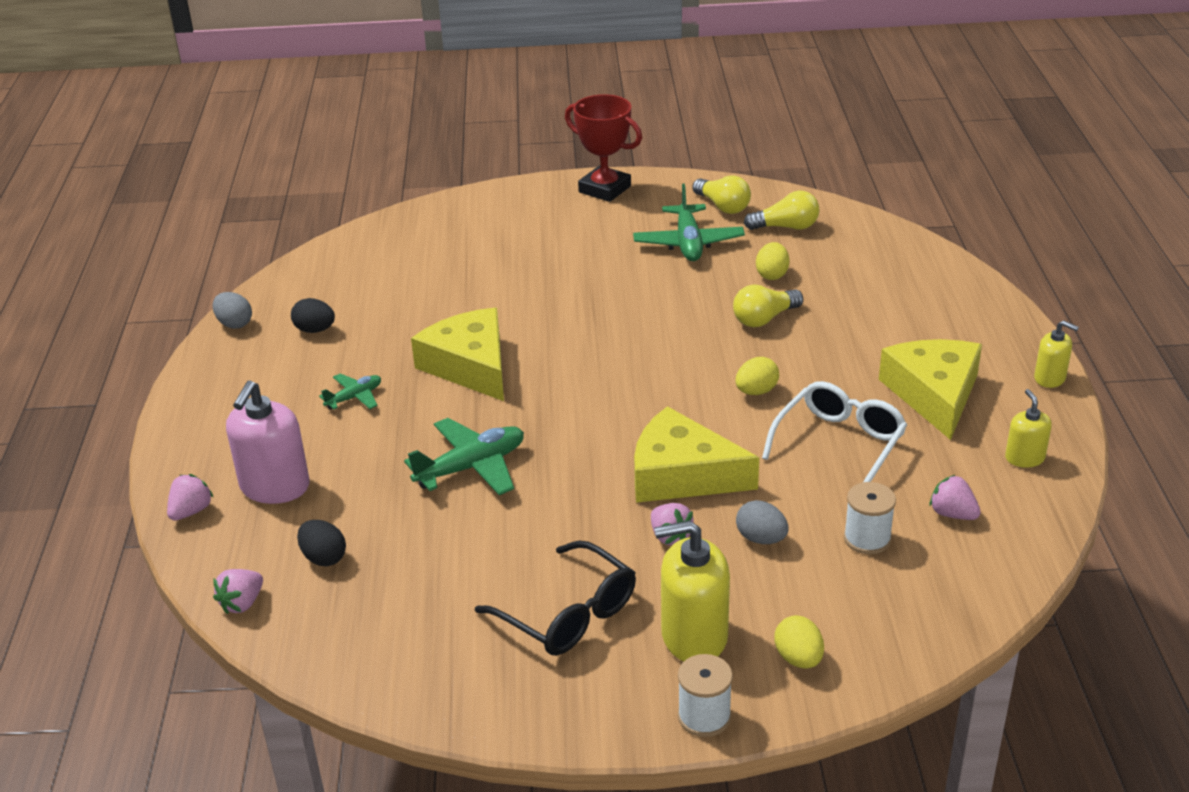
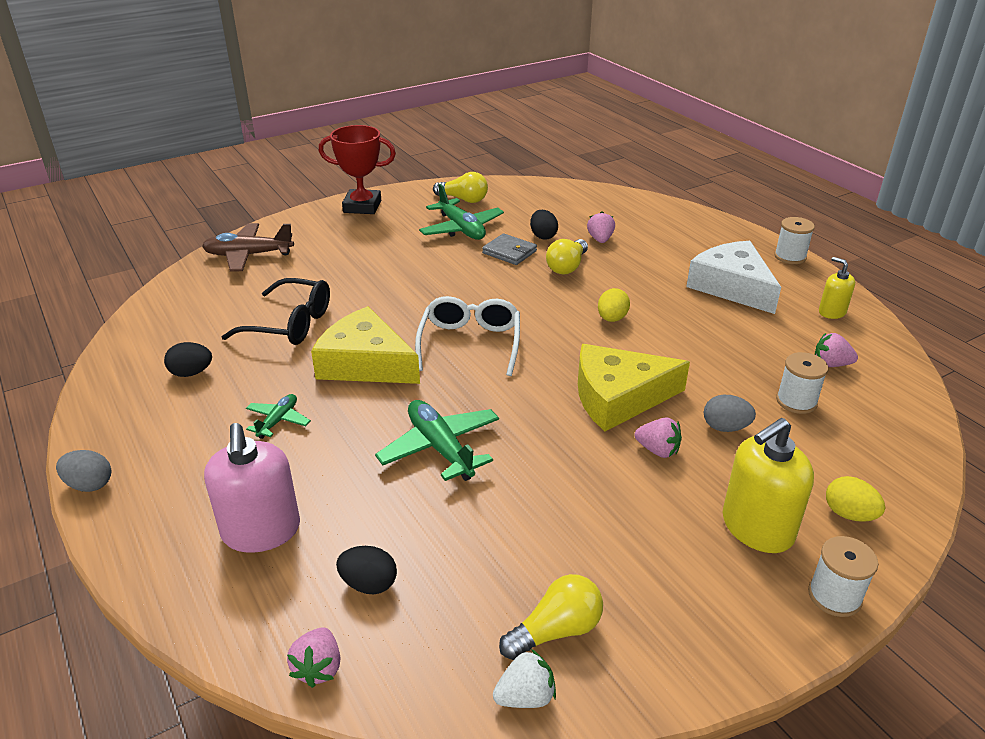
camera: 30 degrees left, 0 degrees up
pink strawberry [167,474,214,521] -> pink strawberry moved to [587,211,615,243]
grey egg [212,292,252,329] -> grey egg moved to [56,450,111,492]
green plane [404,418,524,495] -> green plane turned 60 degrees counterclockwise [375,400,499,481]
black glasses [475,541,636,655] -> black glasses moved to [222,278,330,345]
yellow light bulb [744,190,819,230] -> yellow light bulb moved to [499,574,603,660]
yellow egg [756,242,789,280] -> black egg [530,210,558,240]
white glasses [762,381,907,482] -> white glasses moved to [415,296,520,376]
yellow cheese [879,339,982,440] -> white cheese [686,241,781,314]
yellow soap dispenser [1034,320,1079,388] -> white spool [774,217,815,264]
none -> brown plane [202,223,294,272]
none -> grey wallet [482,233,537,265]
none -> white strawberry [493,649,556,708]

